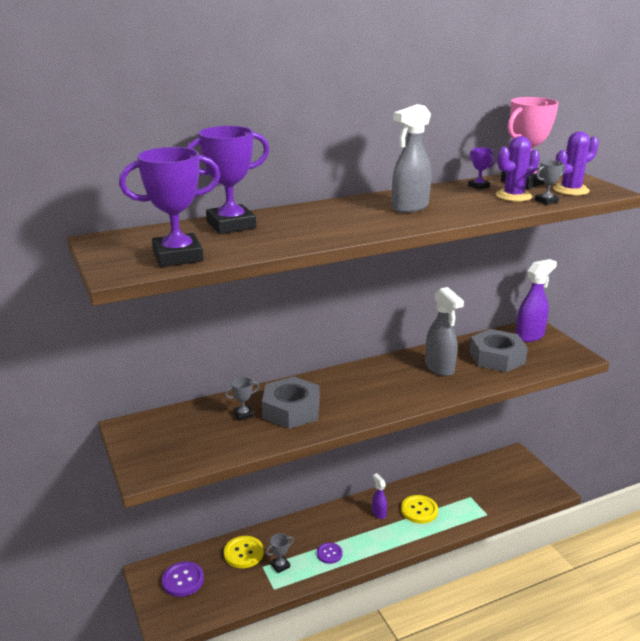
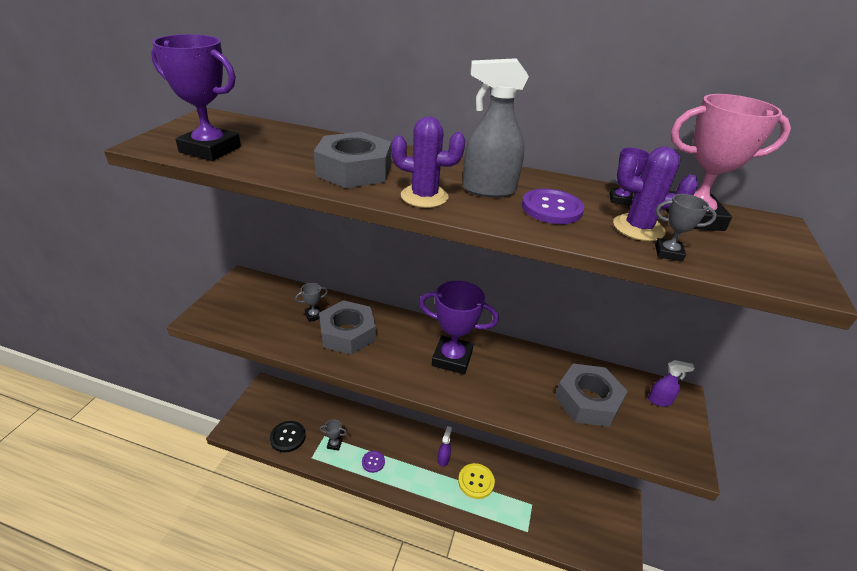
camera: 40 degrees right, 10 degrees up
purple button [162,562,204,597] -> purple button moved to [522,189,584,224]
purple trophy [186,126,269,234] -> purple trophy moved to [419,281,499,374]
yellow button [224,536,264,568] -> none
grey trophy [225,377,259,421] -> grey trophy turned 45 degrees counterclockwise [295,283,328,322]
grey spray bottle [425,287,464,376] -> none
purple spray bottle [515,259,557,342] -> purple spray bottle [648,360,695,407], size x0.55
purple cactus [553,131,599,195] -> purple cactus moved to [391,116,466,208]
none -> black button [270,421,306,452]
none -> grey nut [314,132,391,188]

